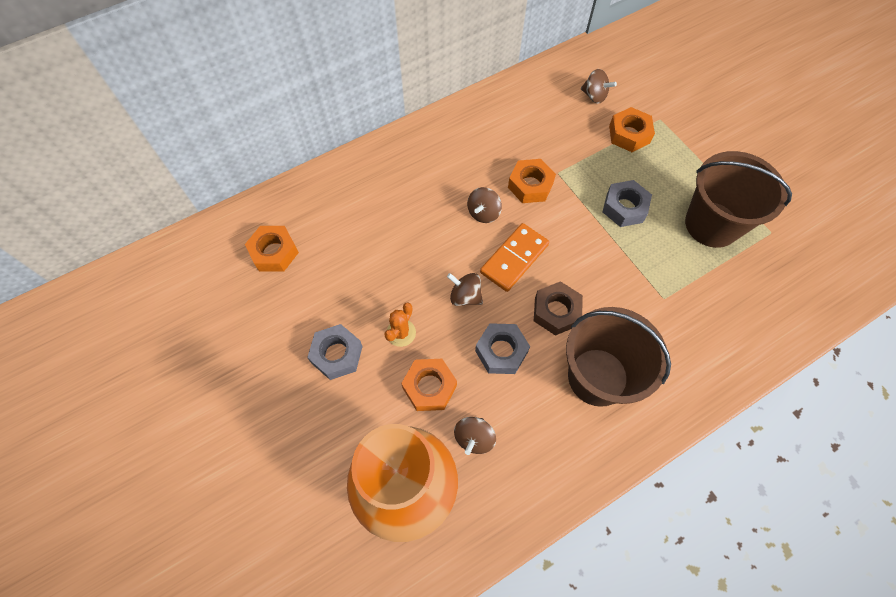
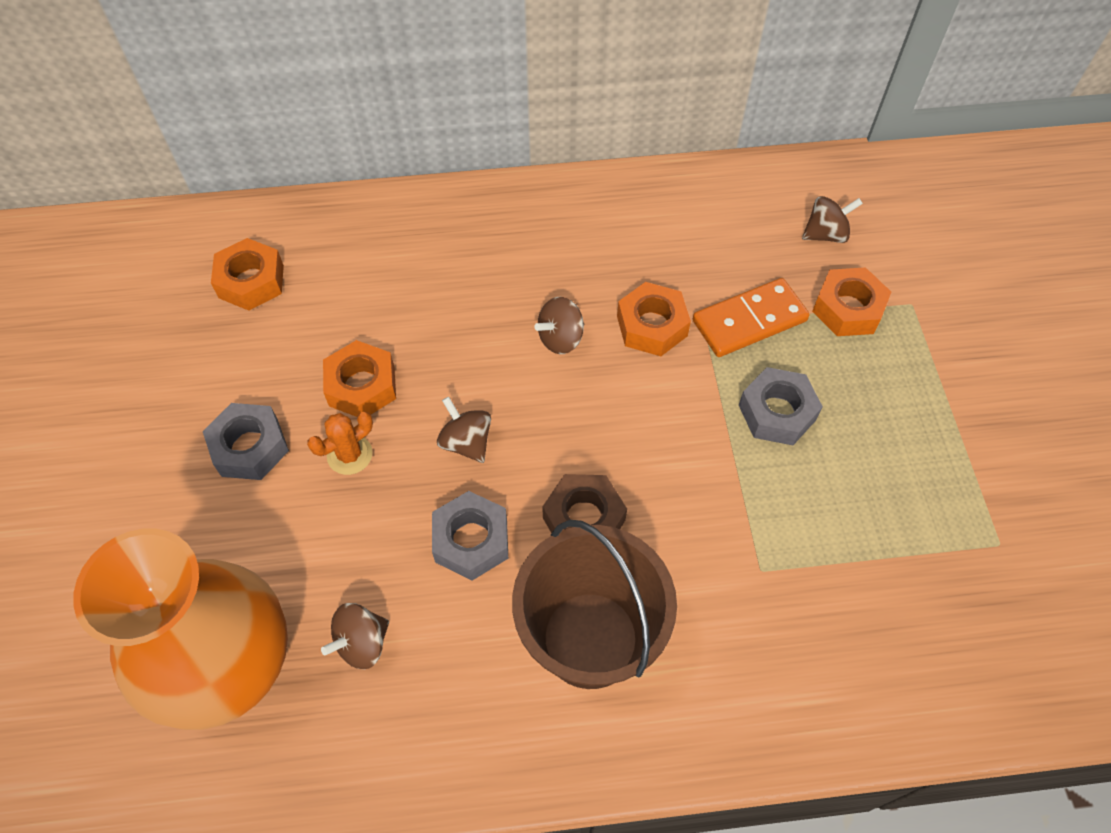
camera: 25 degrees right, 5 degrees down
orange nut [401,359,457,411] -> orange nut moved to [323,340,396,417]
orange domino [480,223,549,292] -> orange domino moved to [693,278,810,357]
brown spinning top [581,69,617,104] -> brown spinning top turned 75 degrees counterclockwise [802,196,863,243]
brown bucket [685,151,792,248] -> none

